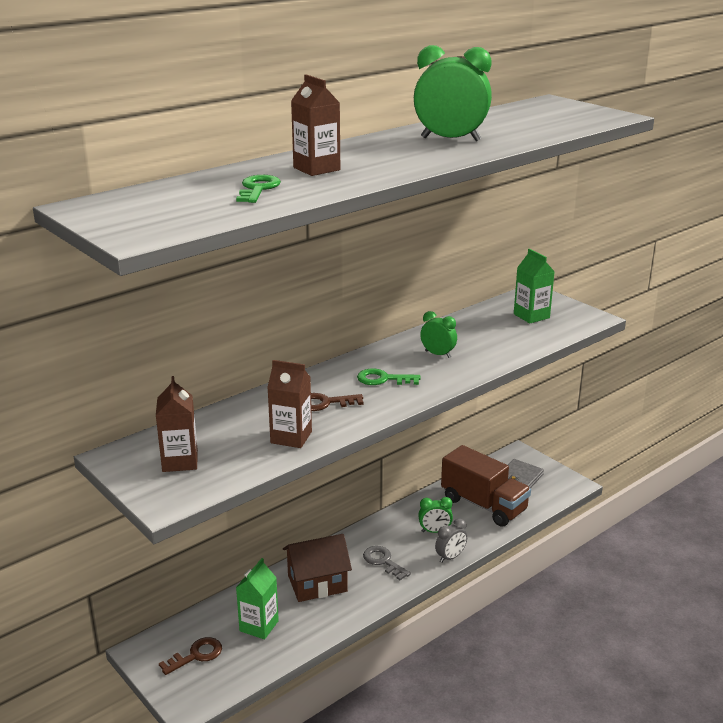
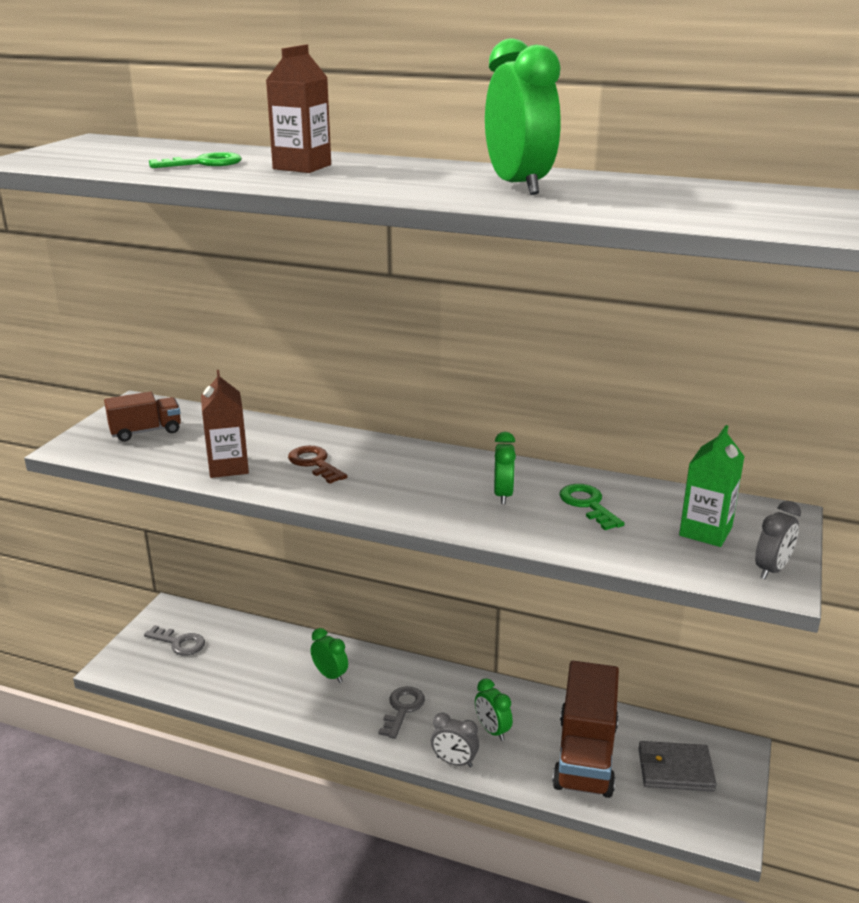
camera: 60 degrees right, 0 degrees up
brown carton [156,376,198,472] -> brown truck [104,392,181,441]
brown key [159,637,222,675] -> grey key [144,625,205,655]
green carton [236,558,279,639] -> none
brown house [283,534,352,602] -> green clock [311,628,348,683]
green key [357,368,420,385] -> green key moved to [560,484,625,530]
none -> grey clock [755,501,801,579]

